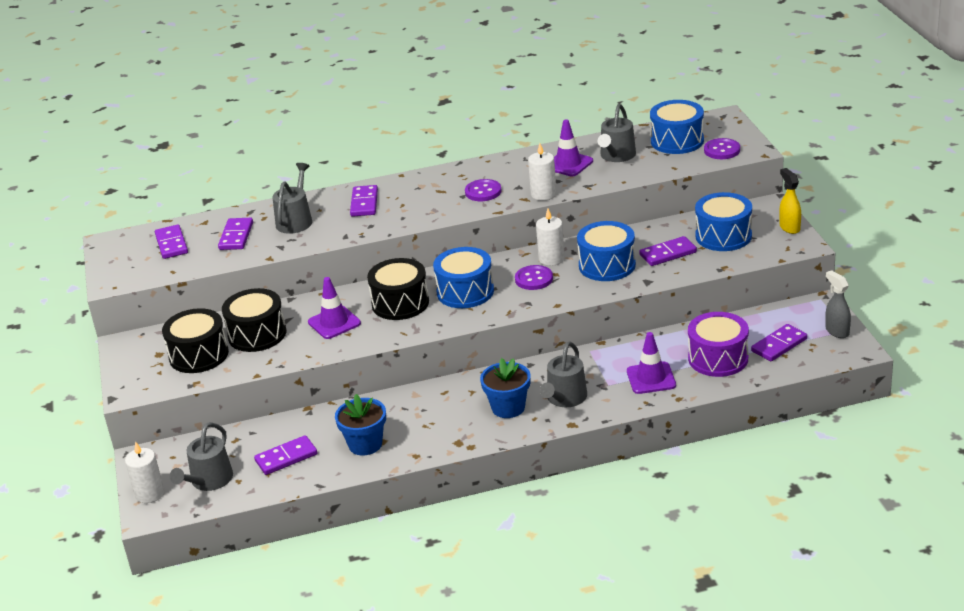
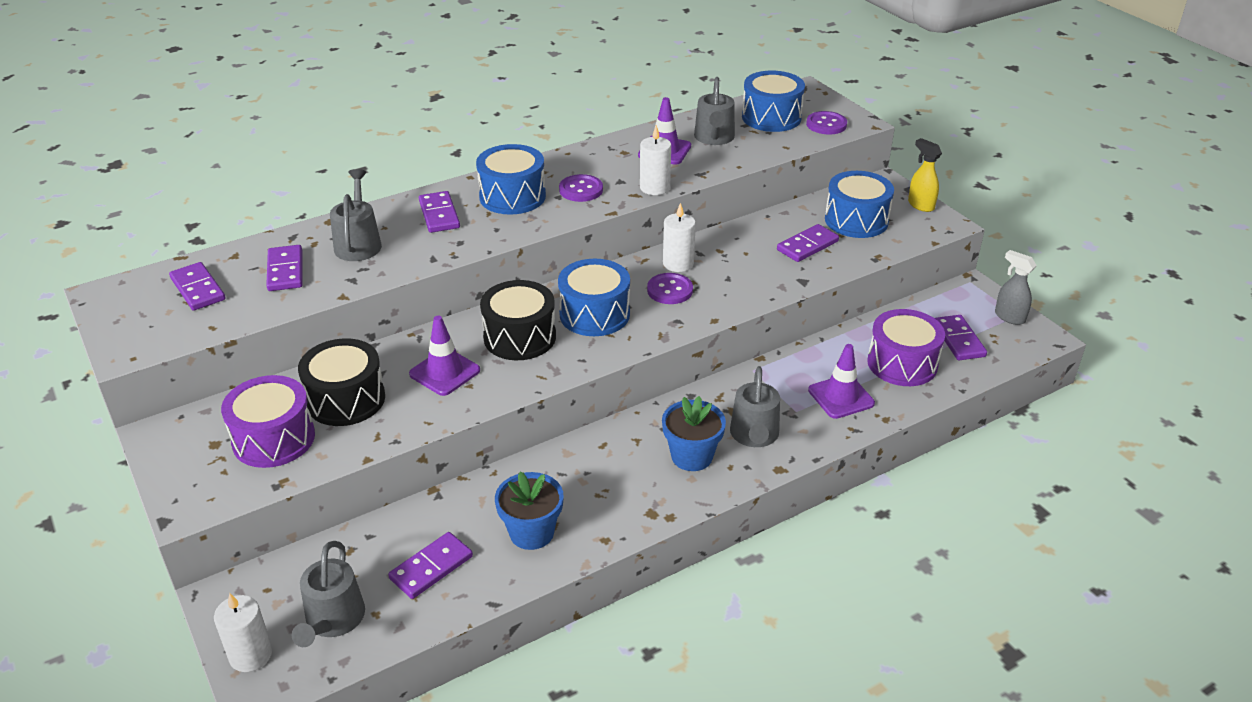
camera: 20 degrees left, 5 degrees up
black drum [162,308,229,373] -> purple drum [221,375,315,468]
blue drum [577,221,636,281] -> blue drum moved to [476,144,546,215]
purple domino [751,324,807,361] -> purple domino turned 45 degrees counterclockwise [935,315,987,360]

